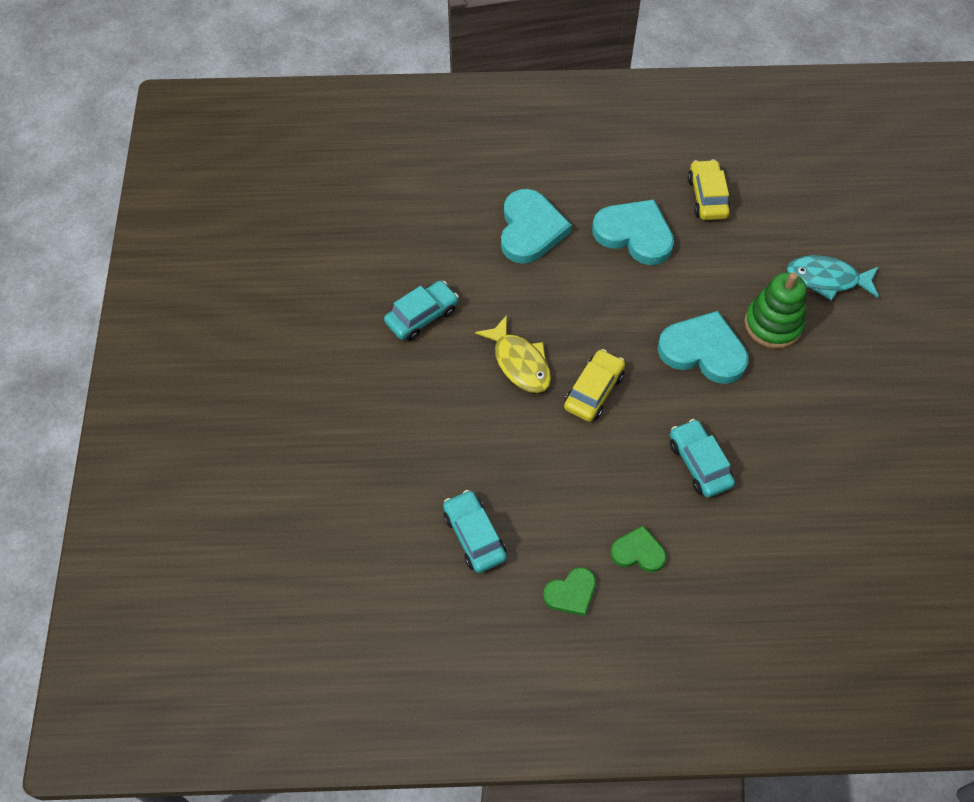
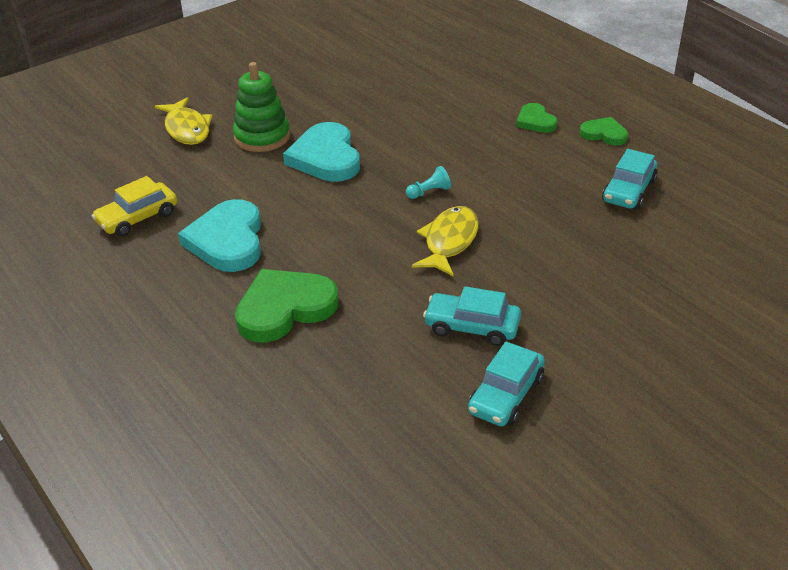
camera: 125 degrees left, 20 degrees down
turquoise heart [501,189,572,264] -> green heart [235,269,339,343]
yellow car [564,349,625,422] -> turquoise pawn [406,166,451,199]
turquoise car [670,419,735,498] -> turquoise car moved to [468,342,545,426]
turquoise fish [787,255,879,301] -> yellow fish [155,97,213,145]

